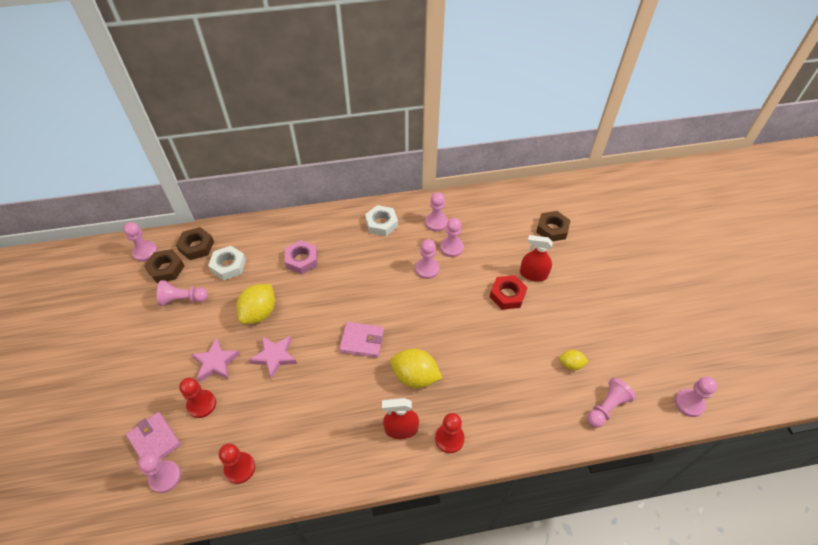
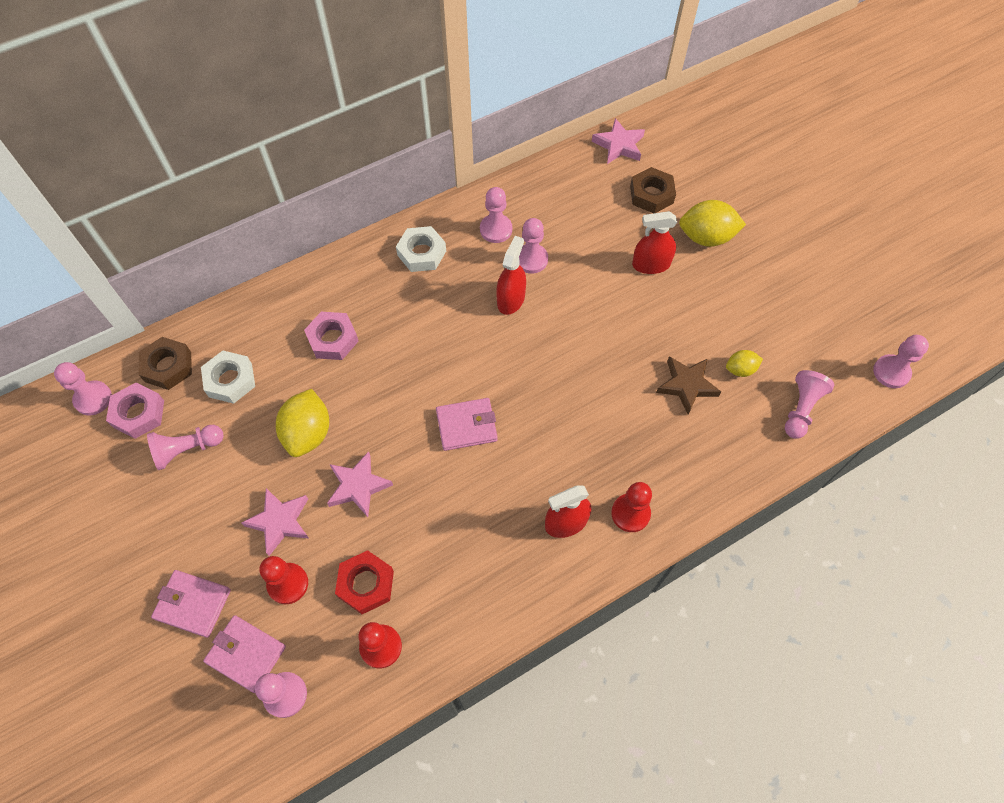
camera: 20 degrees left, 10 degrees up
brown nut [144,249,185,283] -> pink nut [106,383,164,439]
yellow lemon [390,349,442,388] -> yellow lemon moved to [679,200,746,247]
pink pawn [415,239,439,279] -> red spray bottle [496,236,526,315]
red nut [490,275,528,310] -> red nut moved to [335,550,394,614]
none -> pink wallet [151,570,231,638]
none -> pink star [592,118,645,164]
none -> brown star [656,356,721,414]

